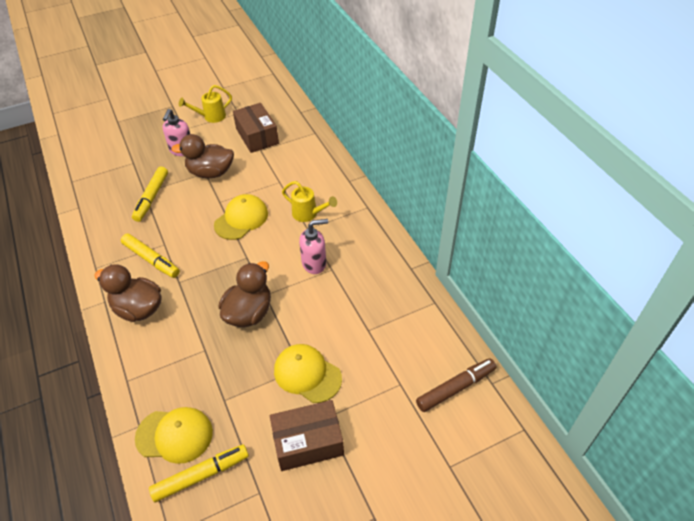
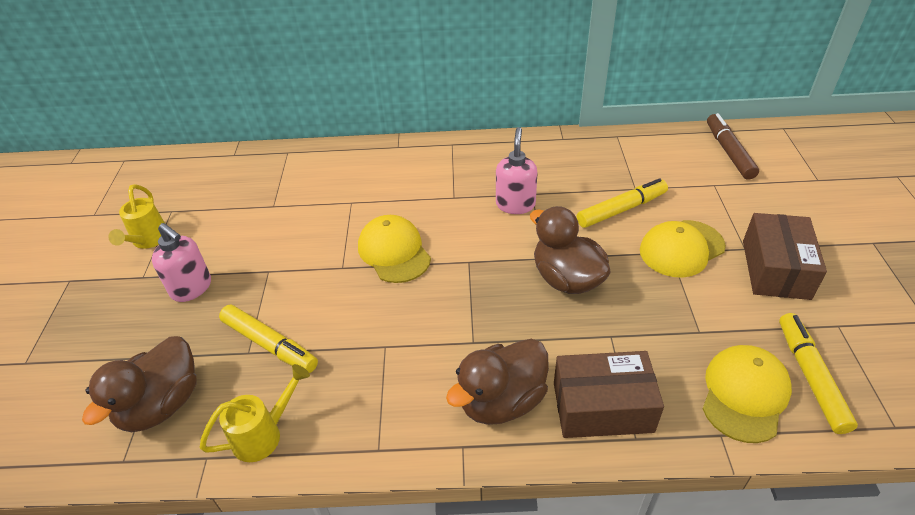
camera: 65 degrees left, 5 degrees down
yellow marker [121,233,180,278] -> yellow marker moved to [577,178,668,228]
brown duck [171,134,234,178] -> brown duck moved to [82,336,196,432]
brown box [233,103,279,153] -> brown box moved to [554,351,664,438]
yellow watering can [282,181,337,222] -> yellow watering can moved to [200,364,310,462]

